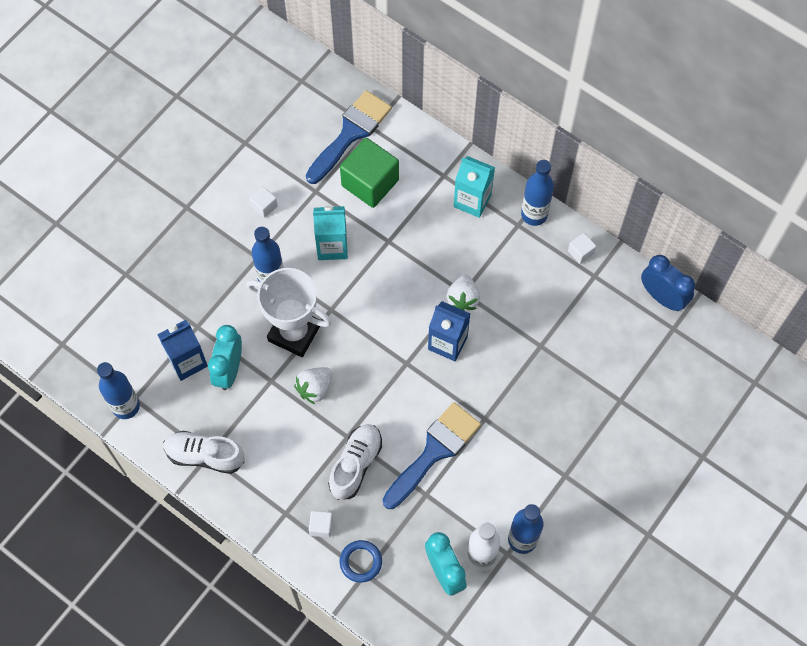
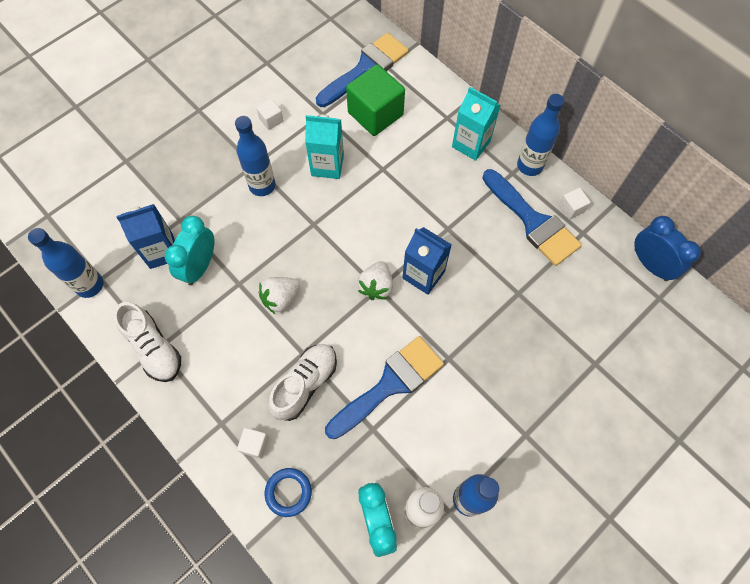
camera: 10 degrees right, 0 degrees up
white shoe [163,431,244,474] -> white shoe turned 150 degrees counterclockwise [114,302,181,382]
white trophy [246,268,332,357] -> none
white strawberry [446,274,480,311] -> white strawberry moved to [358,261,393,300]
none -> blue brush [482,169,582,266]

